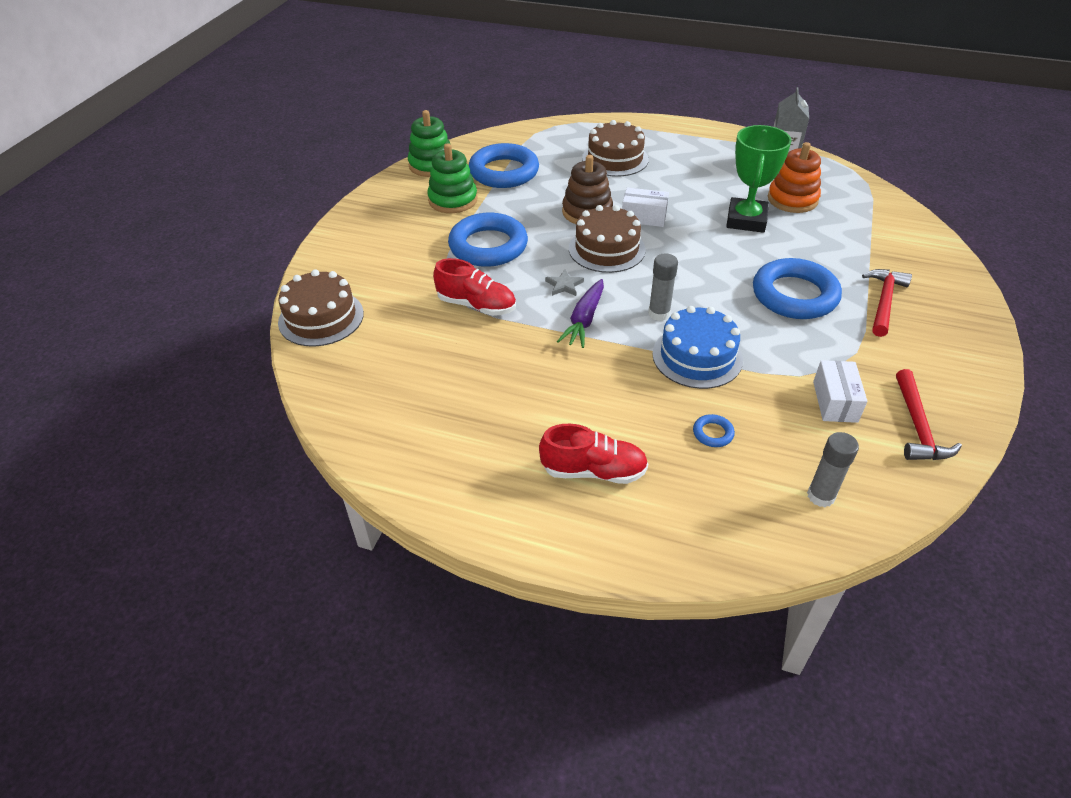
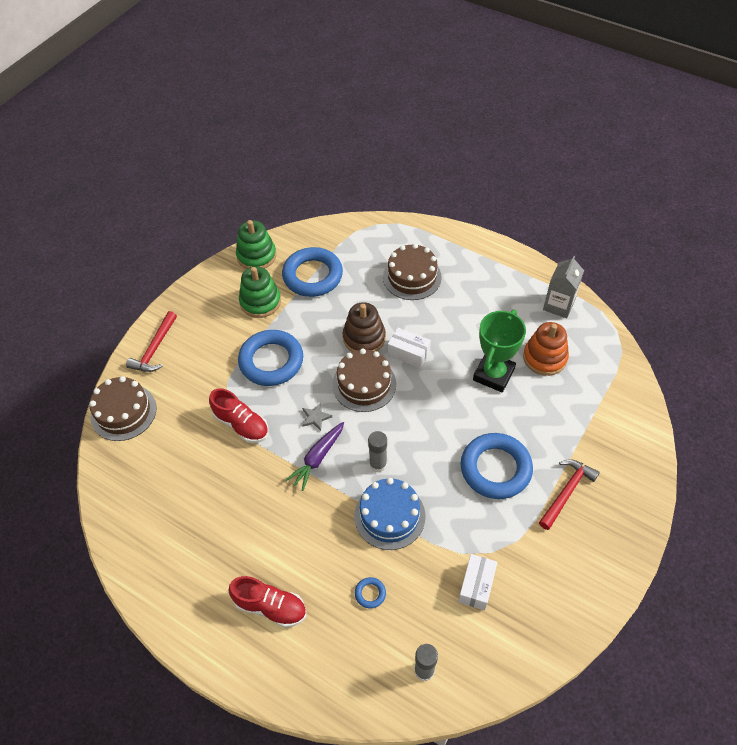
camera: 15 degrees right, 10 degrees up
red hammer [896,369,962,460] -> red hammer moved to [126,311,177,372]

